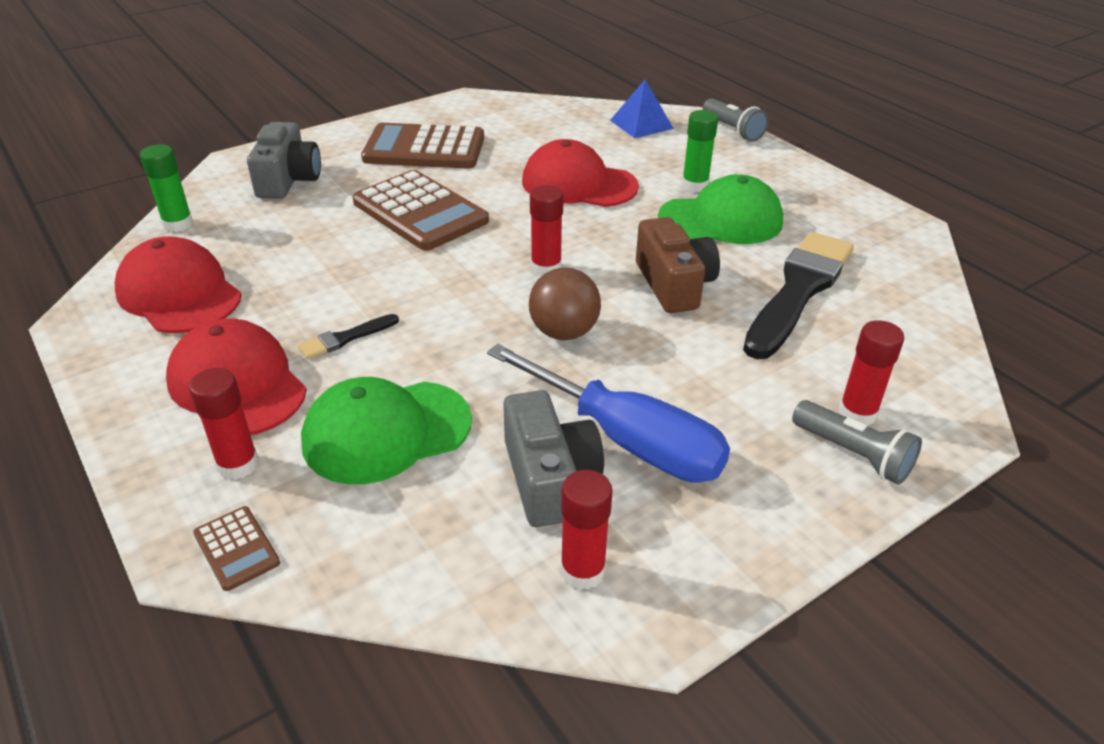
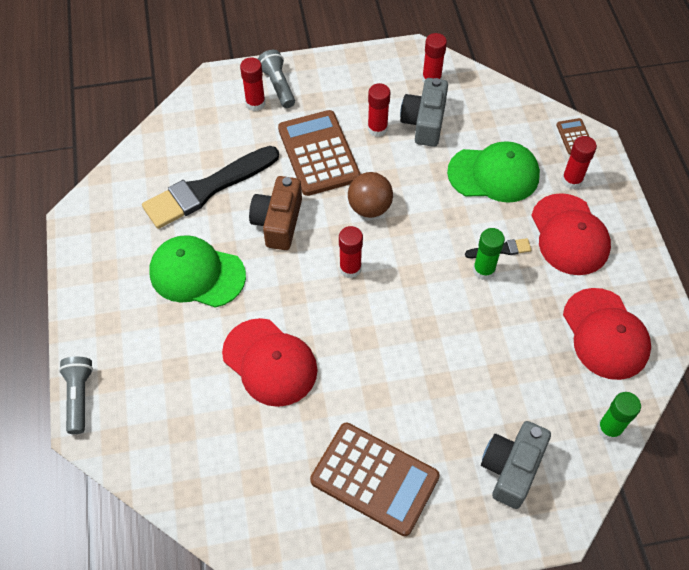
camera: 155 degrees left, 20 degrees up
brown calculator [353,170,489,251] -> brown calculator moved to [278,110,360,196]
blue screwdriver [487,344,730,483] -> red glue stick [368,83,390,137]
blue pyramid [610,80,674,138] -> none
green glue stick [682,110,718,192] -> green glue stick moved to [473,228,505,280]

